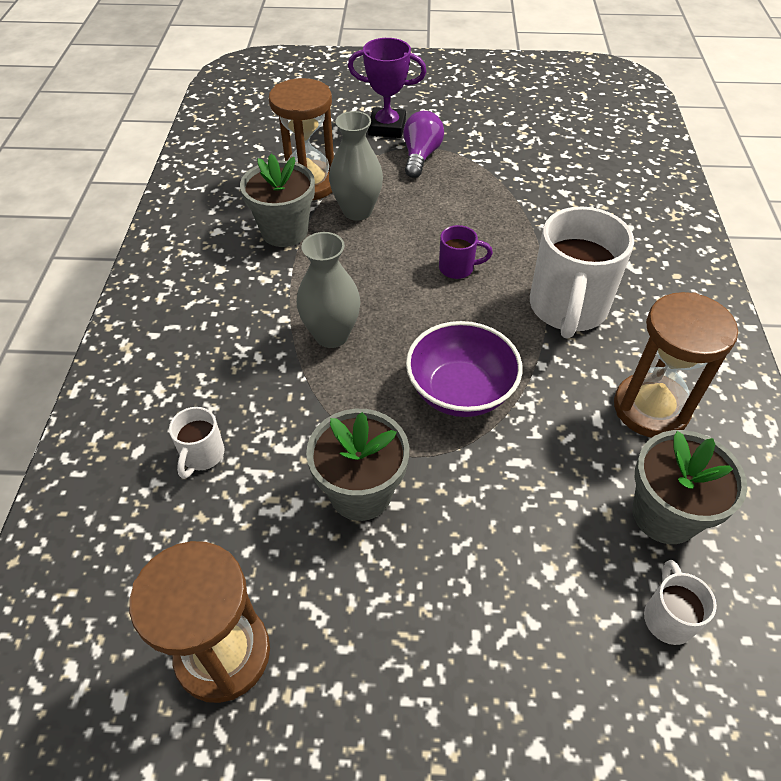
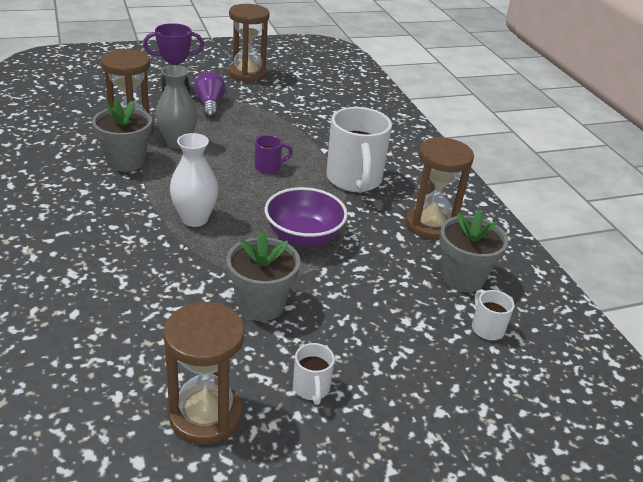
camera: 25 degrees left, 15 degrees down
white mug [169,407,224,479] -> white mug moved to [293,343,335,405]
grey vase [297,232,360,348] -> white vase [170,133,219,227]
none -> brown hourglass [229,4,270,82]

